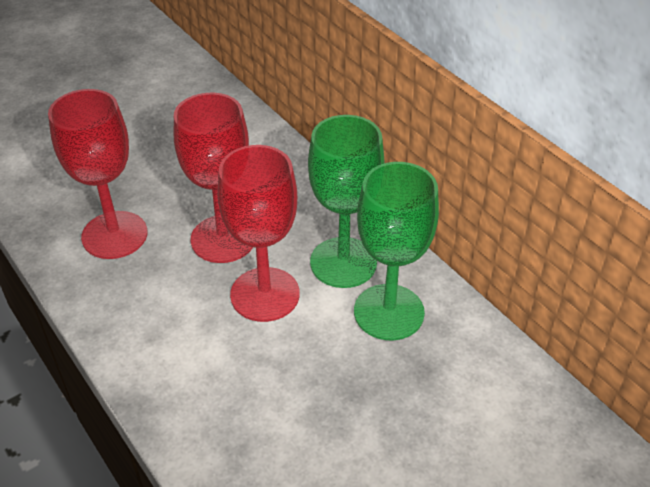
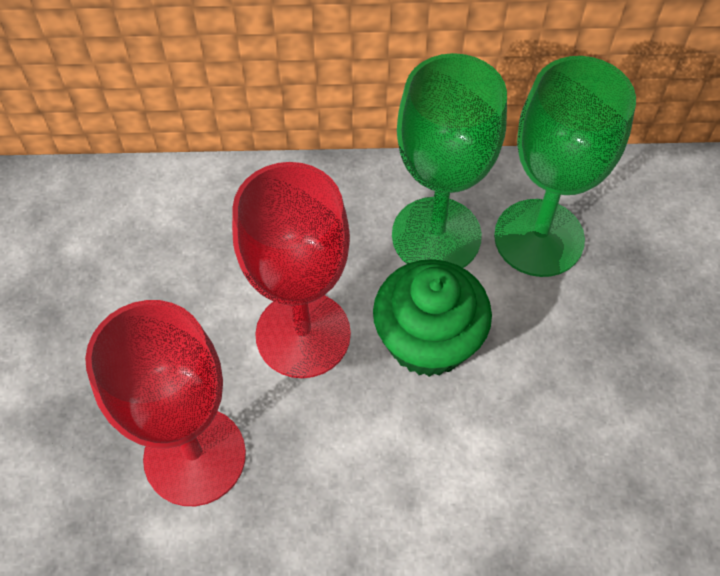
camera: 55 degrees left, 15 degrees up
red goblet [218,145,300,322] -> green cupcake [373,259,492,377]

